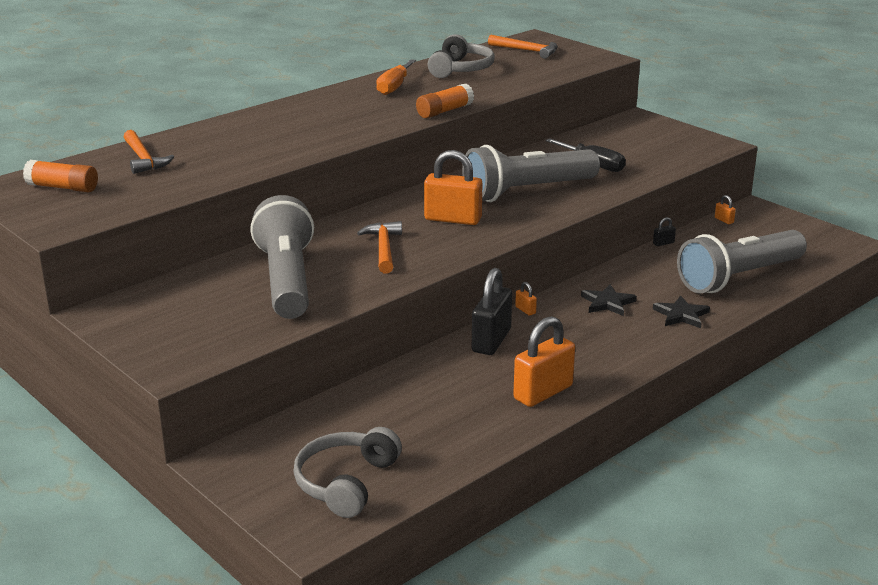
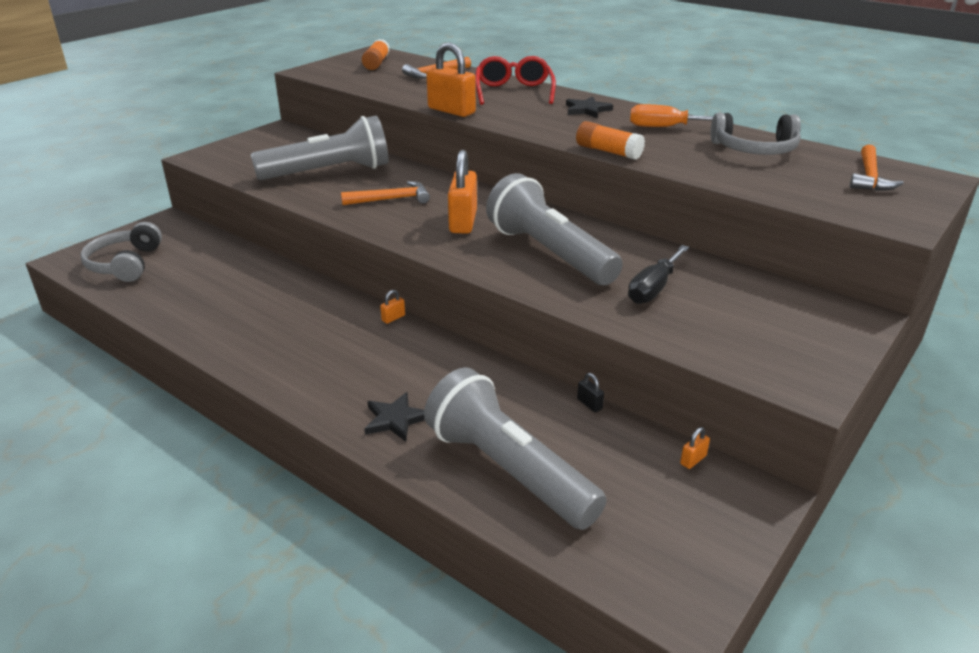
camera: 80 degrees right, 5 degrees up
grey headphones [293,427,402,518] -> grey headphones turned 105 degrees counterclockwise [80,222,162,282]
black padlock [472,268,512,355] -> none
orange padlock [513,316,575,407] -> orange padlock moved to [426,43,476,117]
black star [581,284,637,316] -> black star moved to [566,97,613,118]
none -> red glasses [475,56,556,105]

